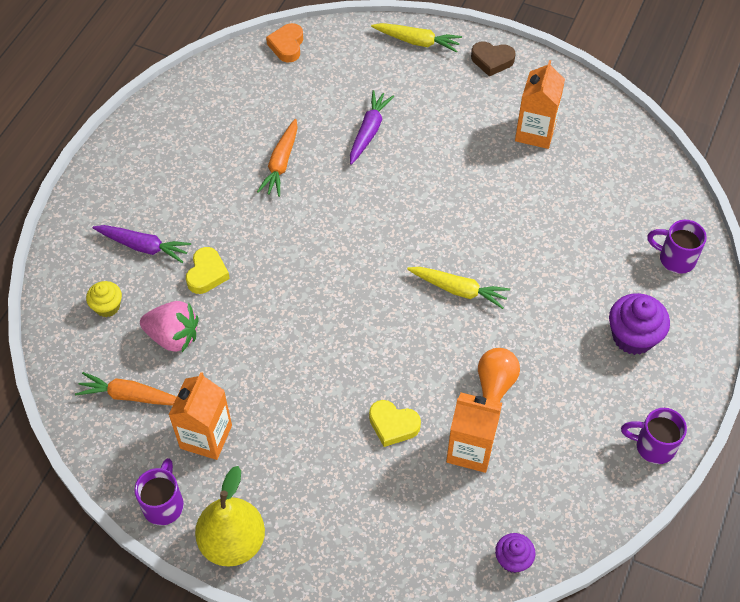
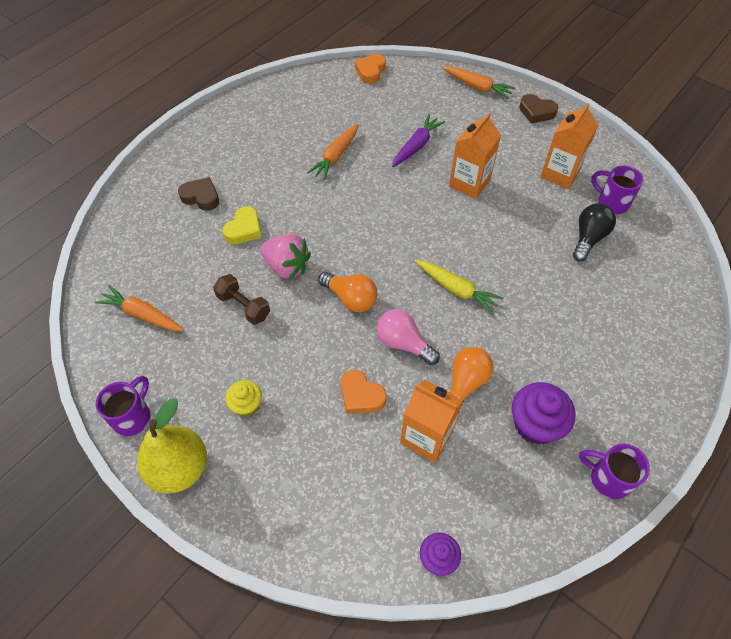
camera: 15 degrees right, 0 degrees up
yellow cupcake [86,281,122,317] -> yellow cupcake moved to [225,380,262,417]
purple carrot [92,225,191,263] -> brown heart [178,177,219,211]
pink strawberry [140,301,199,352] -> pink strawberry moved to [260,234,311,280]
orange carton [169,372,232,460] -> orange carton moved to [449,113,501,199]
yellow heart [369,400,421,447] -> orange heart [341,370,387,414]
yellow carrot [371,23,462,52] -> orange carrot [442,66,516,99]
purple cupcake [609,293,670,355] -> purple cupcake moved to [512,382,576,445]
purple mug [647,220,707,274] -> purple mug moved to [591,165,644,214]
none -> brown dumbbell [213,274,270,325]
none -> orange light bulb [318,272,377,312]
none -> pink light bulb [377,309,440,365]
none -> black light bulb [573,203,616,261]

